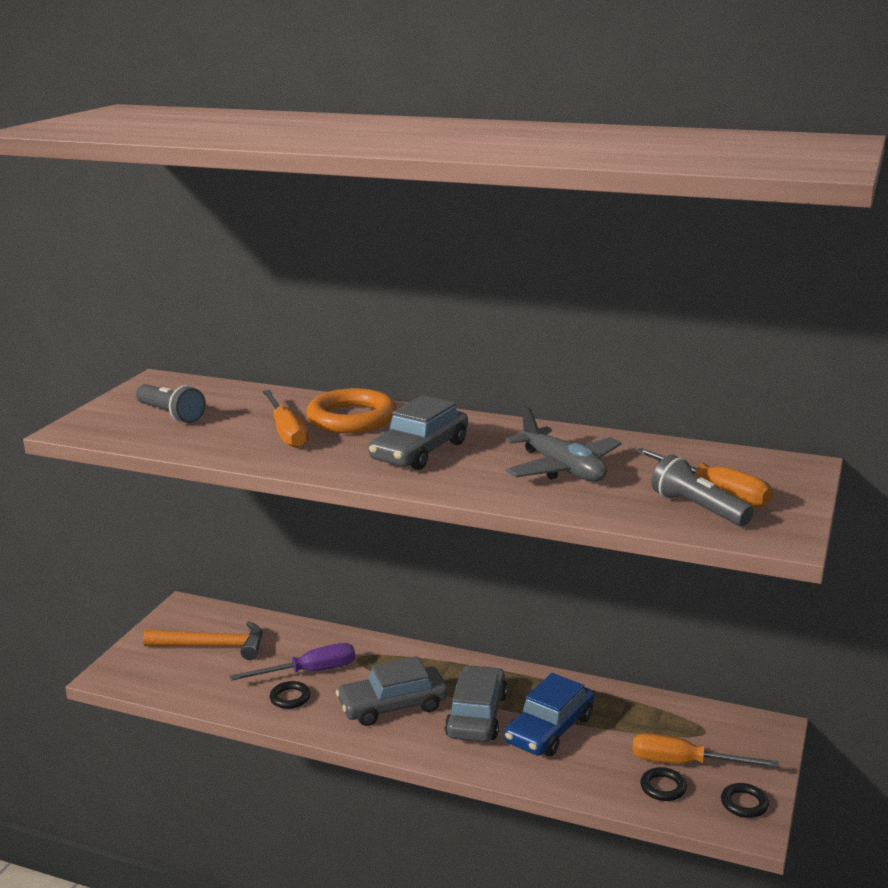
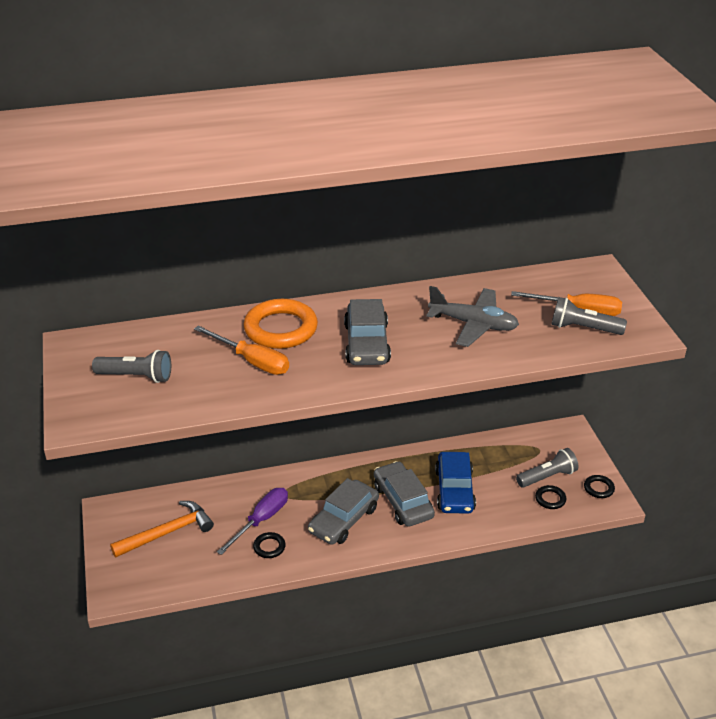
camera: 35 degrees left, 15 degrees up
orange screwdriver [632,733,779,768] -> grey flashlight [516,448,578,488]

